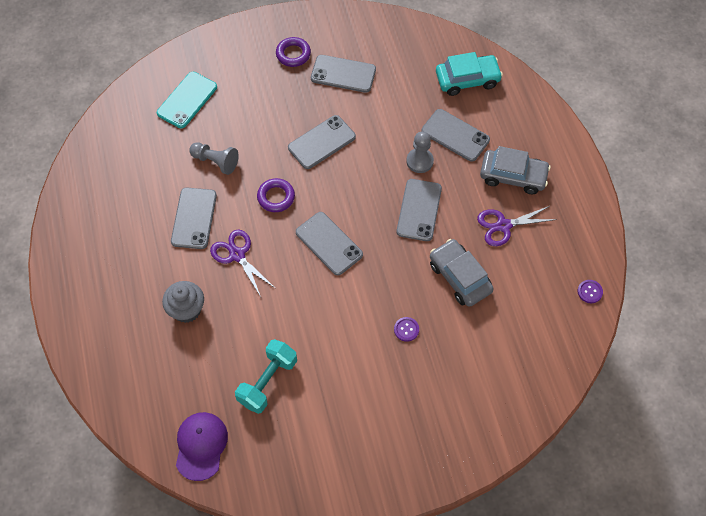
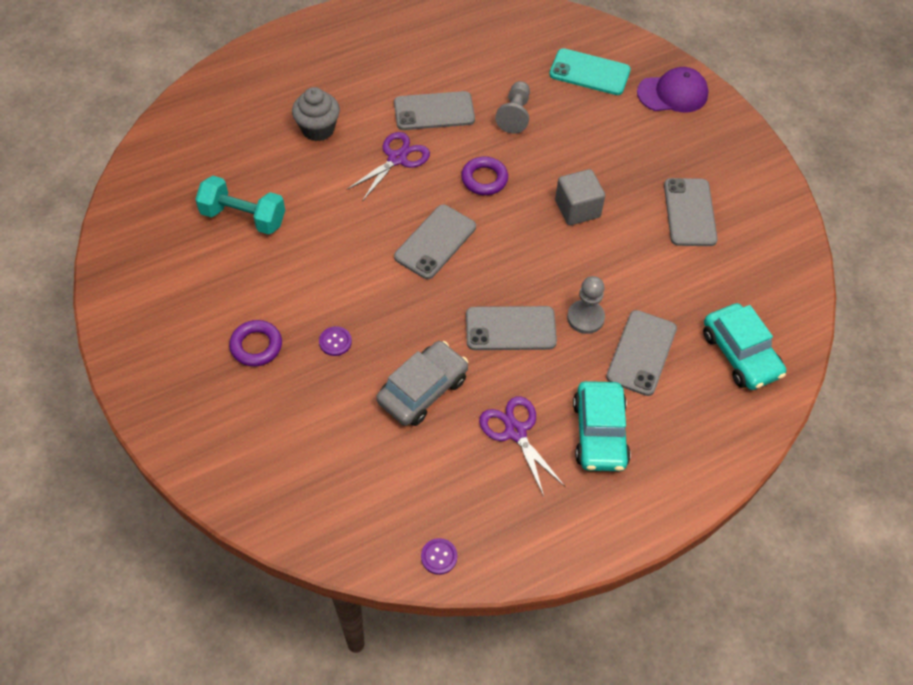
camera: 75 degrees right, 5 degrees down
purple cap [176,412,228,481] -> purple cap moved to [637,67,709,112]
purple ring [276,37,311,67] -> purple ring moved to [229,320,282,367]
grey phone [288,115,356,169] -> grey cube [555,169,605,225]
grey car [480,146,551,195] -> turquoise car [573,381,631,471]

